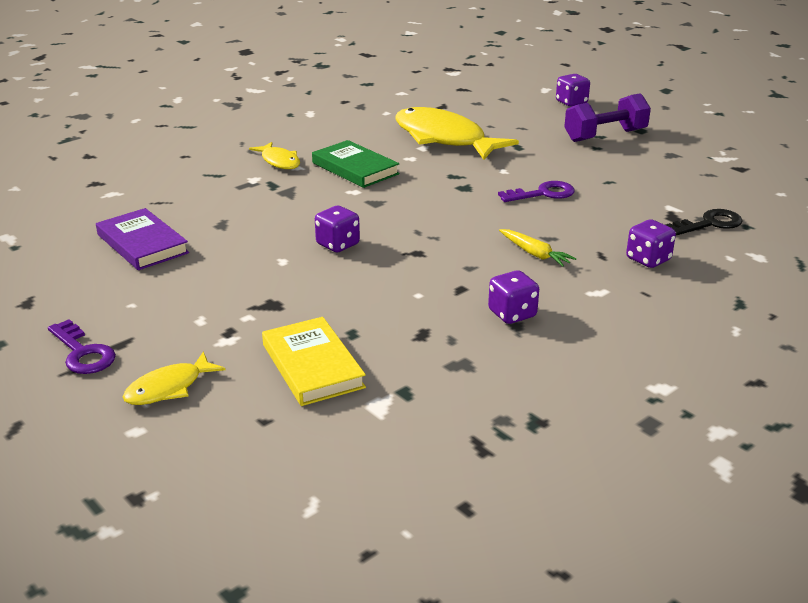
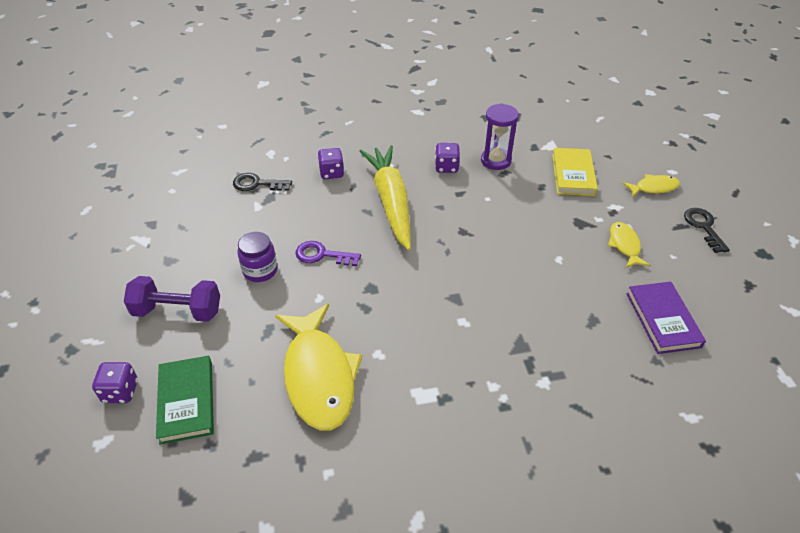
camera: 150 degrees left, 15 degrees up
purple key [48,319,116,374] -> black key [684,208,730,253]
yellow fish [249,142,300,169] -> yellow fish moved to [608,222,650,268]
green book [312,140,400,188] -> green book moved to [156,356,214,445]
purple dice [315,206,360,252] -> none
yellow carrot [499,229,576,267] -> yellow carrot [360,145,411,250], size x2.41
none -> purple jar [237,232,278,282]
none -> purple hourglass [481,103,519,170]

